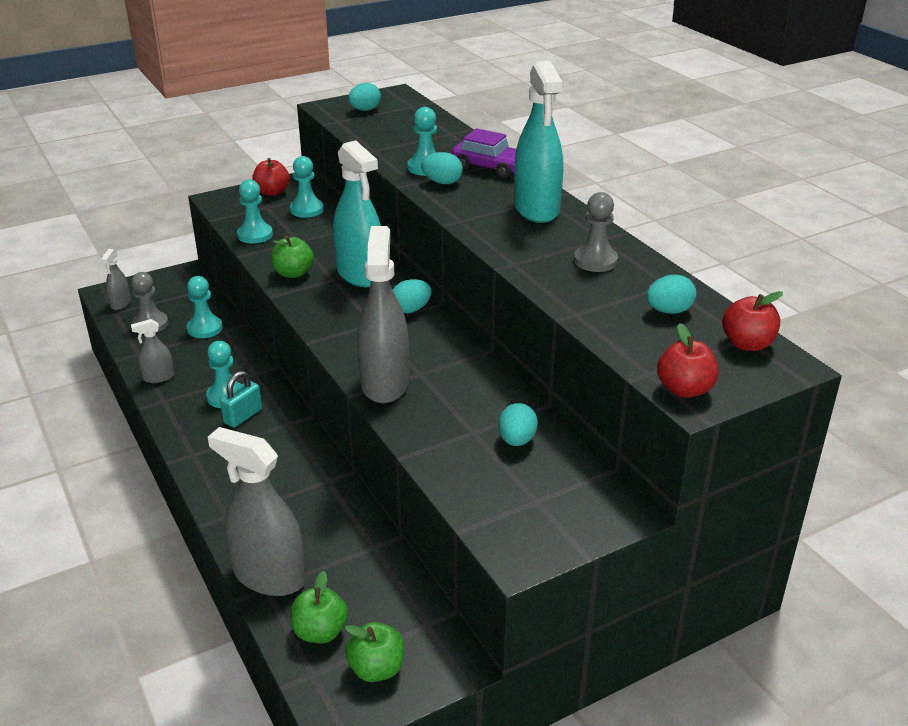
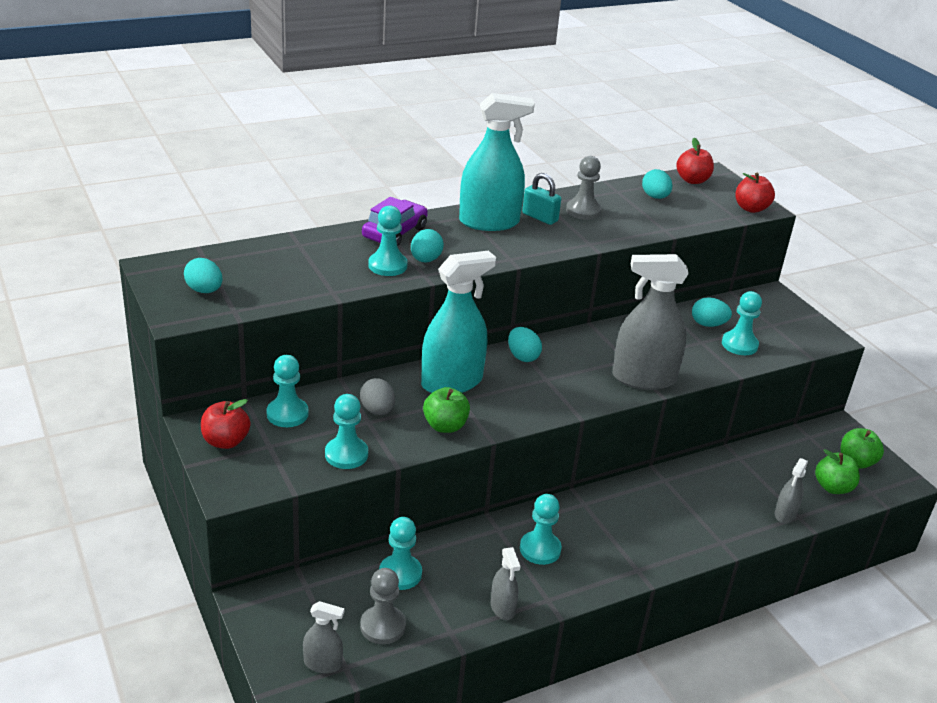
camera: 90 degrees left, 0 degrees up
grey spray bottle [208,427,306,596] -> grey spray bottle [775,458,808,523], size x0.49
turquoise padlock [220,371,262,428] -> turquoise padlock moved to [522,173,561,225]
none -> grey egg [360,378,395,415]
none -> turquoise pawn [722,291,762,355]

